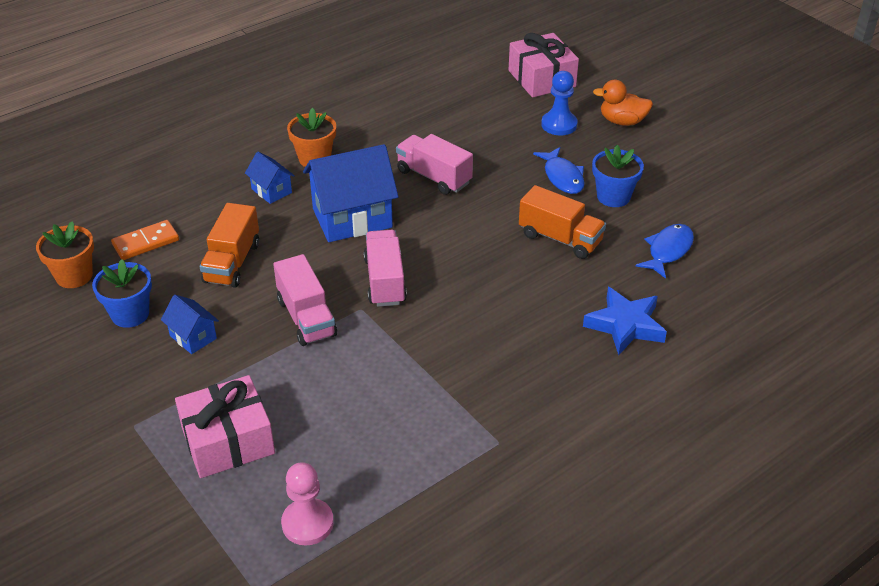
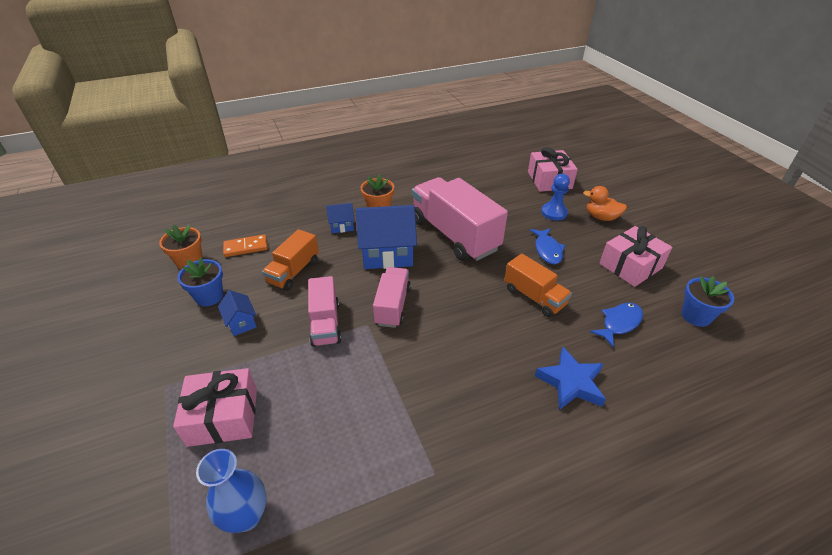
camera: 15 degrees right, 0 degrees up
blue house [245,152,295,204] -> blue house turned 75 degrees counterclockwise [326,203,355,233]
pink pawn [281,462,334,545] -> blue vase [196,449,267,533]
pink truck [396,134,473,195] -> pink truck [412,177,508,261], size x1.82
blue flower pot [592,145,644,207] -> blue flower pot moved to [681,276,734,327]
none -> pink gift [599,226,672,287]

